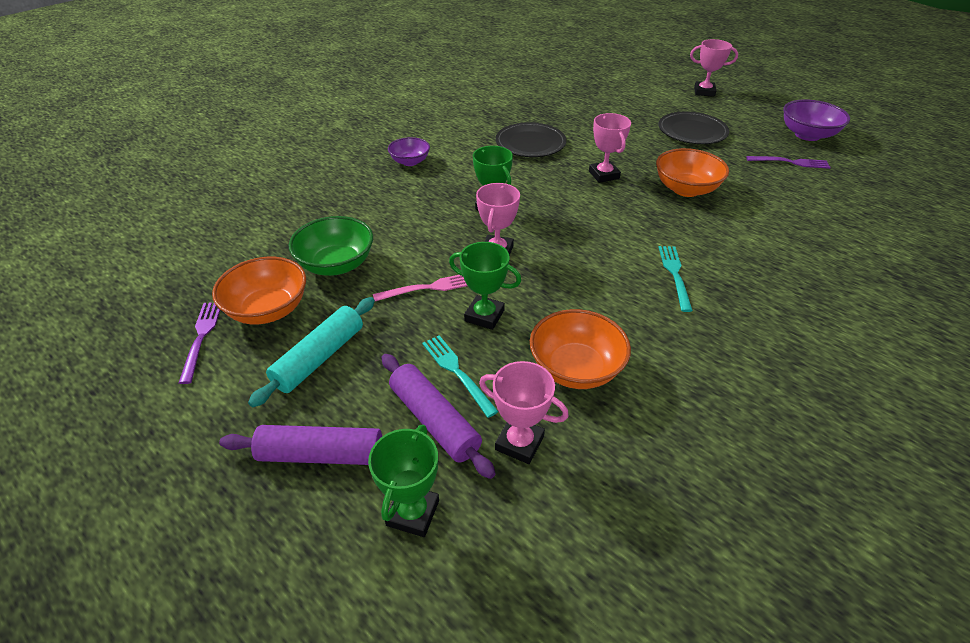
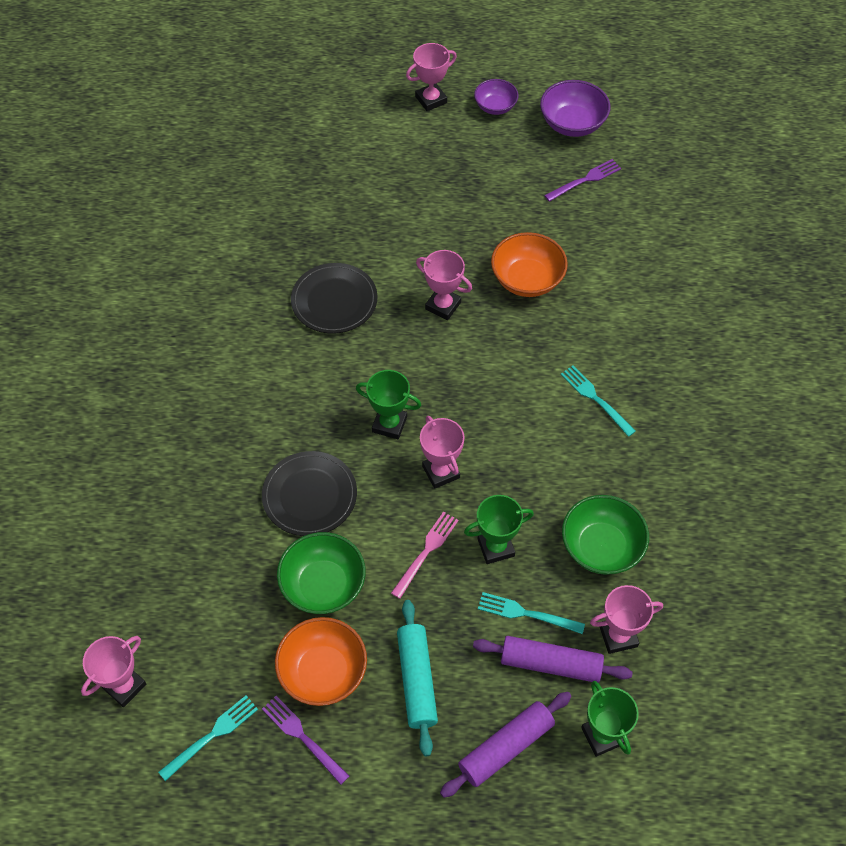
camera: 40 degrees left, 15 degrees up
purple bowl [388,137,430,166] -> purple bowl moved to [474,79,519,115]
orange bowl [530,309,631,389] -> green bowl [562,495,649,575]
black plate [658,112,729,144] -> black plate moved to [262,451,357,536]
none -> pink trophy [81,636,146,707]
none -> turquoise fork [158,696,258,781]

